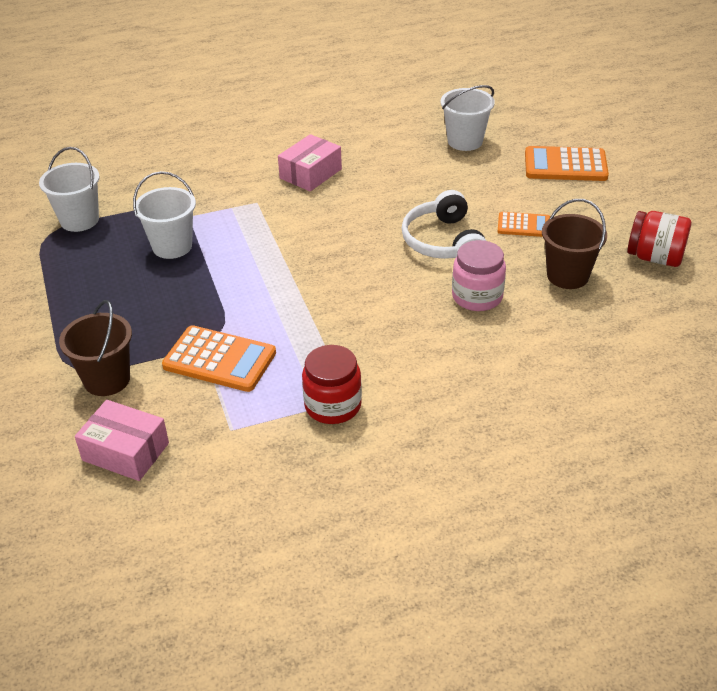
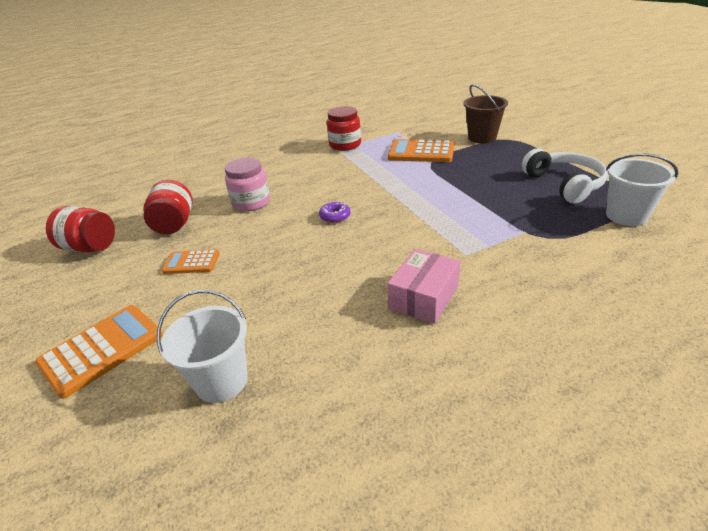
camera: 175 degrees right, 5 degrees down
pink box [75,400,169,481] -> none
white bucket [133,171,196,259] -> none
white headphones [402,190,486,259] -> white headphones moved to [522,149,608,204]
orange calculator [525,146,609,181] -> orange calculator turned 45 degrees counterclockwise [35,305,163,399]
brown bucket [542,199,607,289] -> red jar [143,180,193,234]
none -> purple donut [319,202,350,223]

